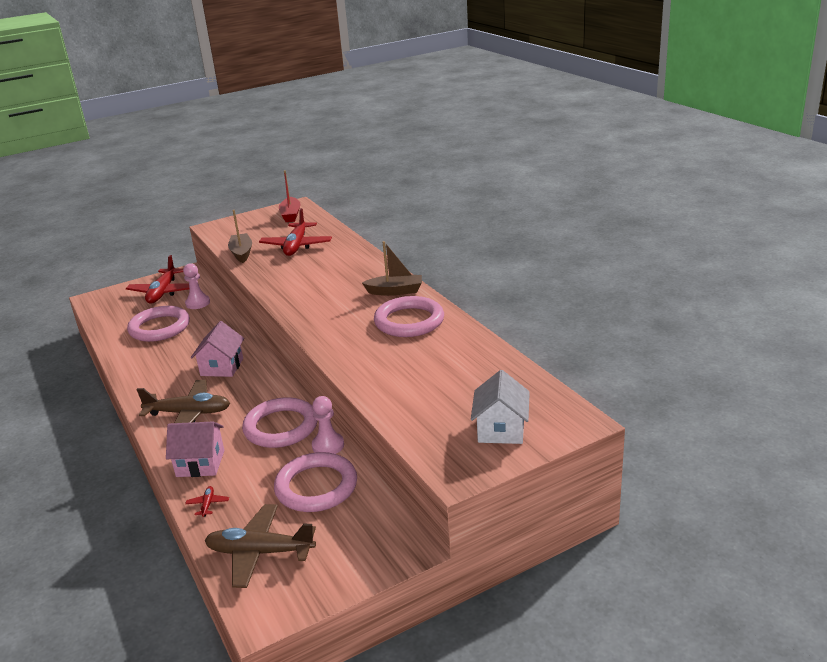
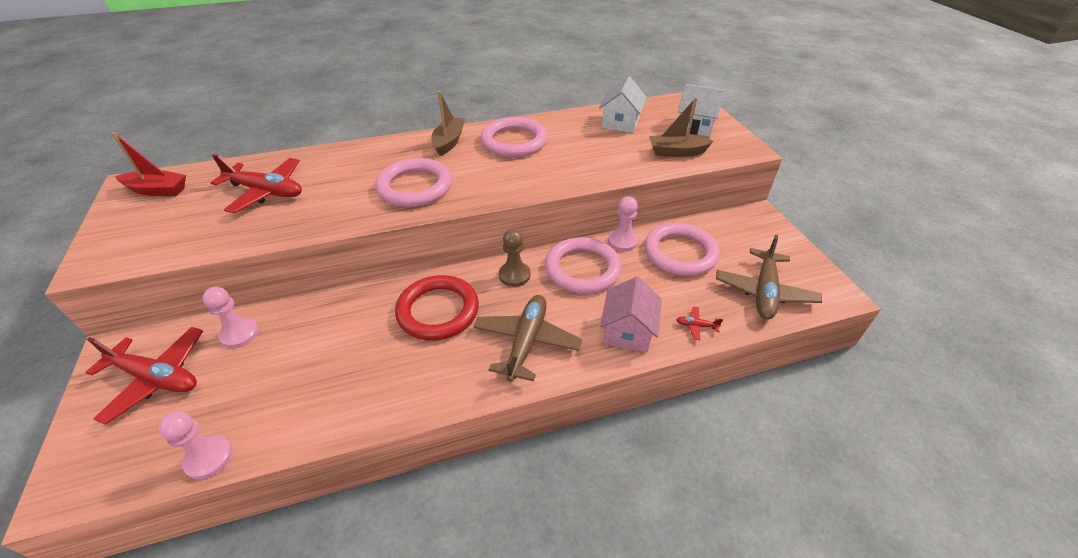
camera: 80 degrees left, 15 degrees up
pink ring [127,306,190,342] -> pink ring moved to [375,158,452,207]
pink house [191,321,244,377] -> red ring [395,275,479,341]
brown boat [228,210,252,263] -> brown boat moved to [649,97,713,157]
none -> pink pawn [158,411,233,480]
none -> brown pawn [499,229,530,287]
none -> white house [599,76,647,133]

